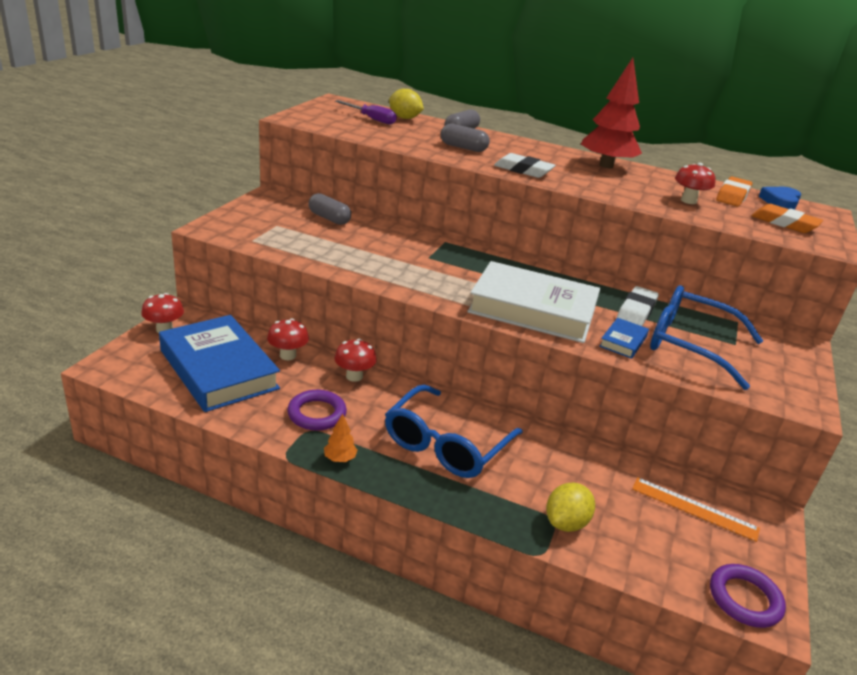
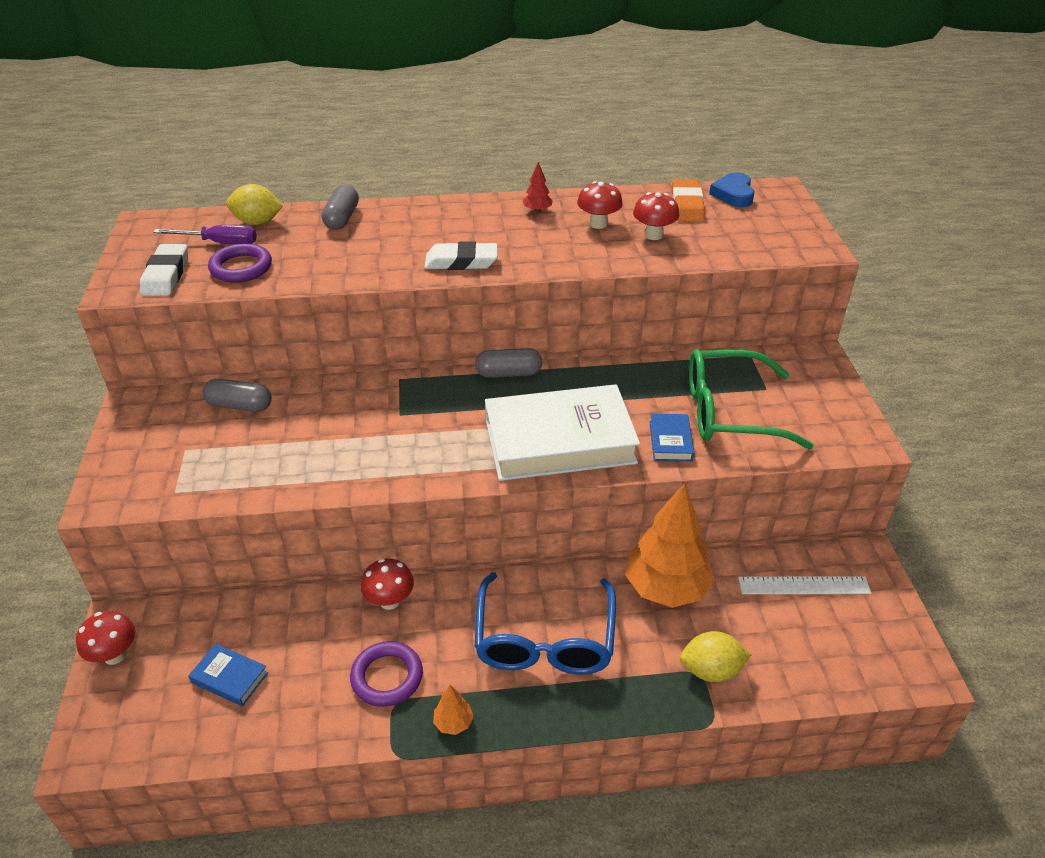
camera: 25 degrees left, 10 degrees up
blue book [159,315,280,412] -> blue book [188,643,268,706], size x0.42
red mushroom [267,318,309,360] -> red mushroom moved to [577,181,623,229]
grey capsule [441,124,490,152] -> grey capsule moved to [475,348,542,378]
yellow lemon [546,482,595,532] -> yellow lemon turned 75 degrees clockwise [680,631,751,682]
red tree [581,58,642,168] -> red tree [523,162,553,213], size x0.41
white eraser [617,286,659,326] -> white eraser moved to [140,244,188,296]
orange ruler [632,477,760,542] -> white ruler [738,576,871,594]
blue glasses [650,285,763,390] -> green glasses [689,349,814,449]
purple ring [710,564,786,628] -> purple ring moved to [208,243,272,283]
orange eraser [751,204,823,233] -> none
none -> orange tree [625,484,715,608]

